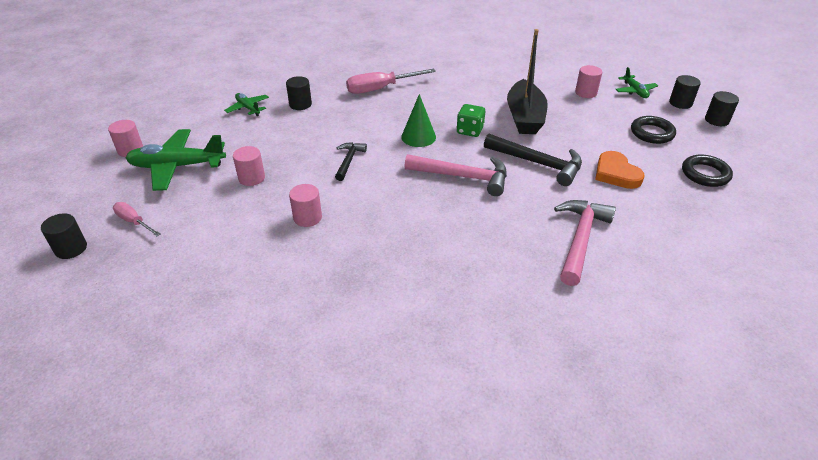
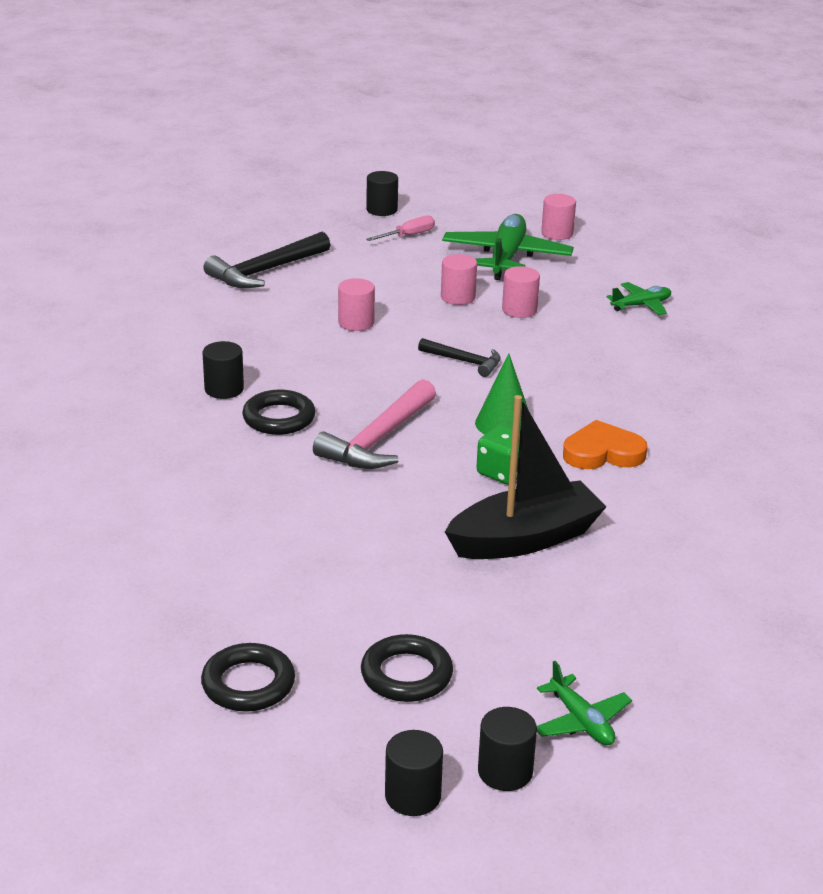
camera: 105 degrees right, 10 degrees down
black cylinder [286,76,312,110] -> black cylinder moved to [203,341,244,399]
pink screwdriver [346,69,436,94] -> none
black hammer [484,134,582,186] -> black hammer moved to [203,232,330,288]
black boat [507,29,548,134] -> black boat turned 135 degrees clockwise [445,395,606,559]
pink hammer [554,200,616,286] -> none
pink cylinder [575,65,602,98] -> pink cylinder moved to [502,266,540,318]
orange heart [595,151,645,189] -> orange heart moved to [563,420,647,469]
green plane [615,67,658,98] -> green plane turned 120 degrees counterclockwise [537,661,632,745]
none -> black ring [242,390,315,435]

